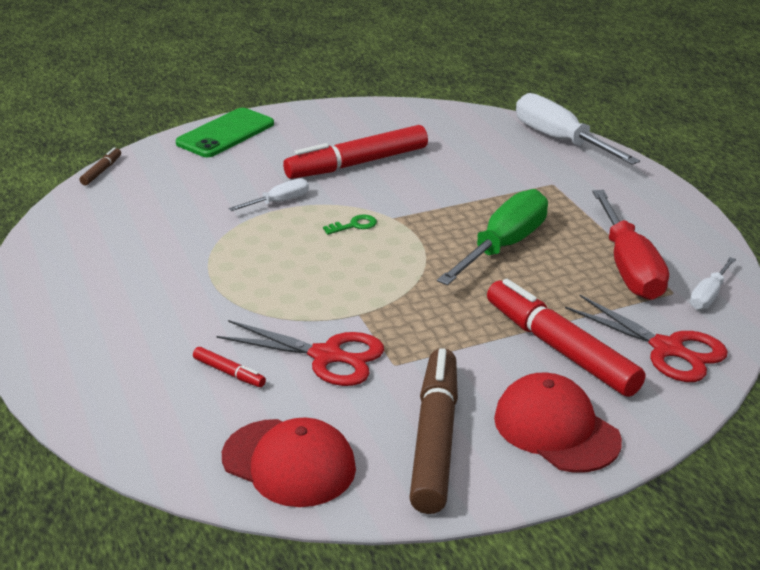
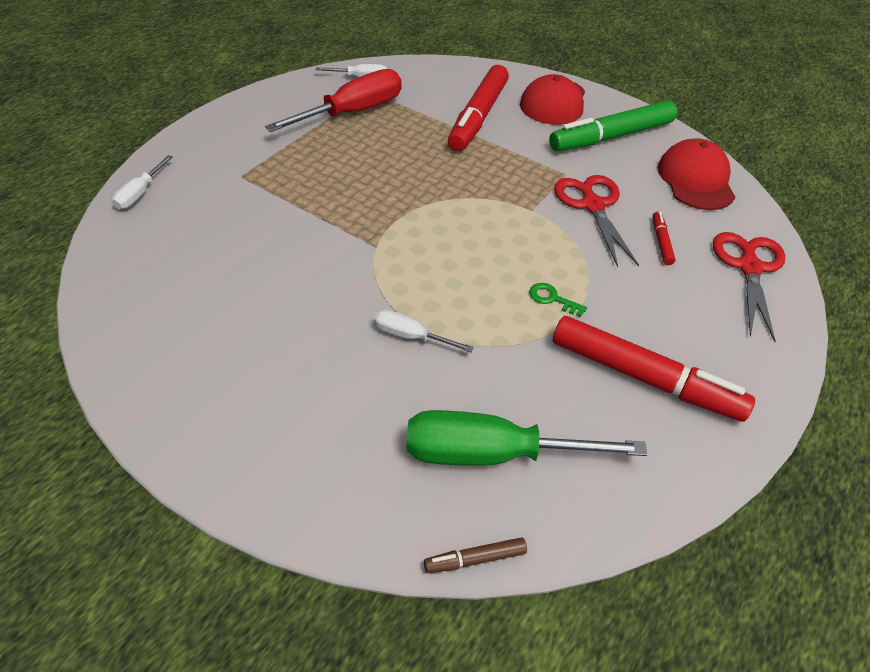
camera: 125 degrees left, 15 degrees up
green phone [176,108,274,157] -> none
red marker [283,125,428,179] -> red marker moved to [553,316,755,422]
green key [323,214,377,235] -> green key moved to [529,283,587,317]
brown marker [409,348,458,514] -> green marker [549,100,677,151]
green screwdriver [437,189,548,285] -> green screwdriver moved to [407,410,647,466]
white screwdriver [516,93,640,165] -> white screwdriver [111,155,173,209], size x0.50
red scissors [565,295,728,382] -> red scissors moved to [713,232,785,342]

